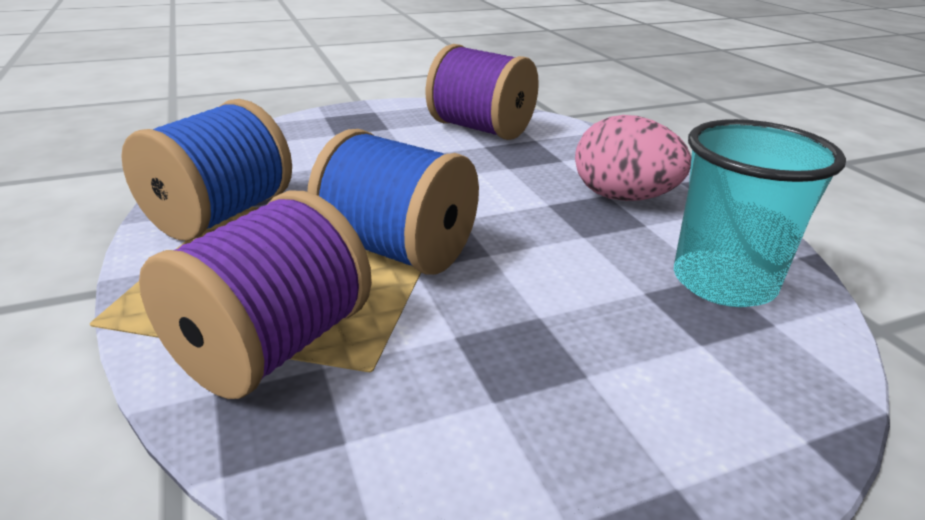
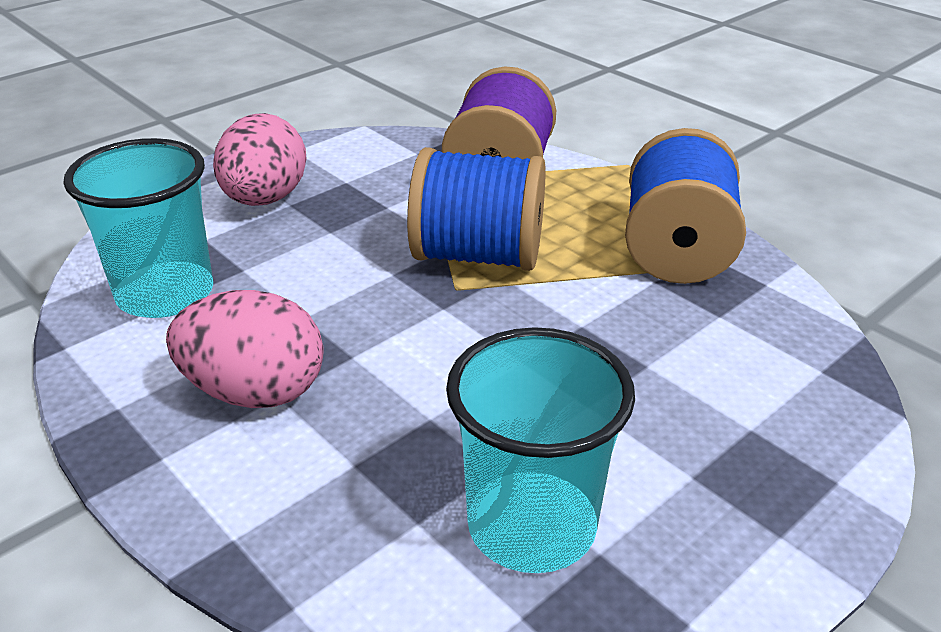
camera: 160 degrees right, 5 degrees up
purple spool [426,44,539,140] -> turquoise cup [446,327,635,573]
none -> pink egg [213,113,306,206]

